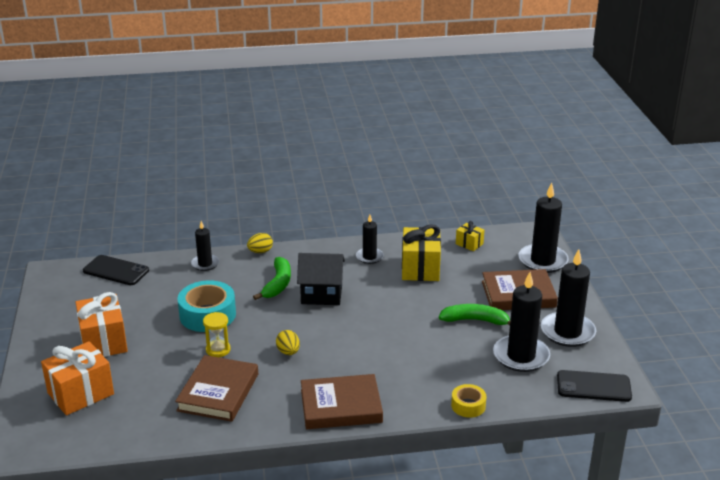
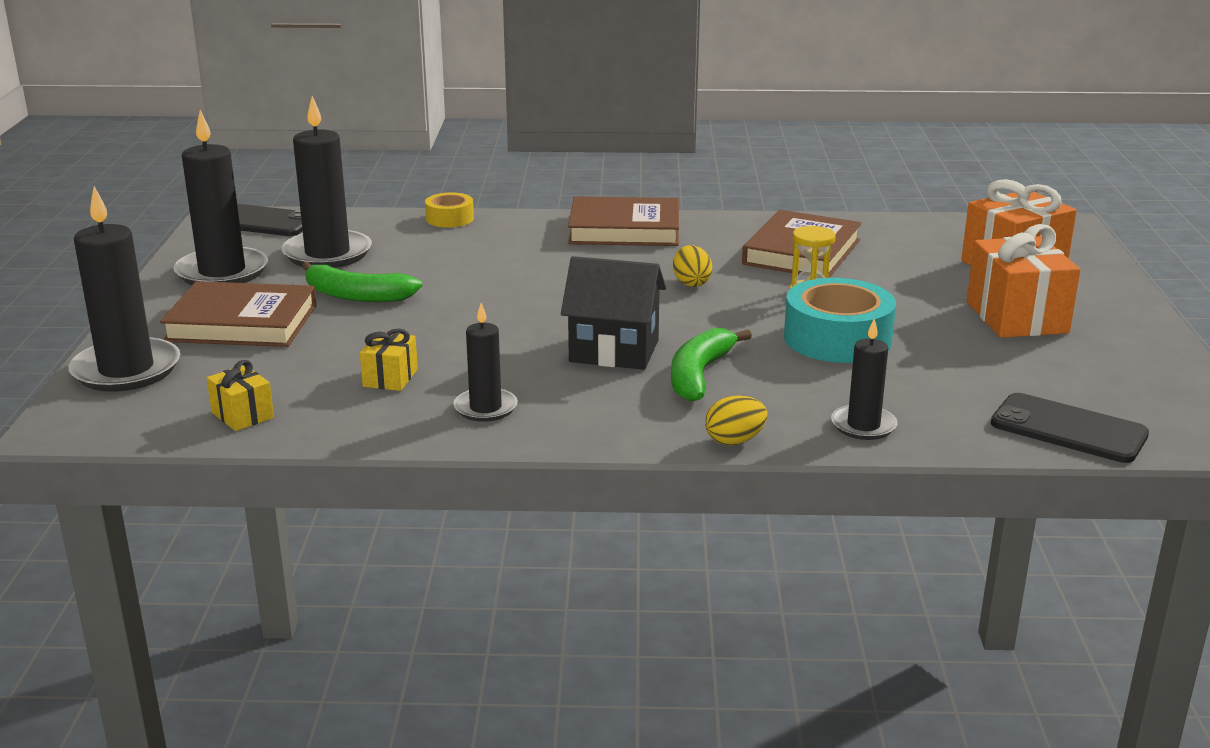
camera: 170 degrees left, 5 degrees down
yellow gift [402,224,441,281] -> yellow gift [360,328,418,391], size x0.51

